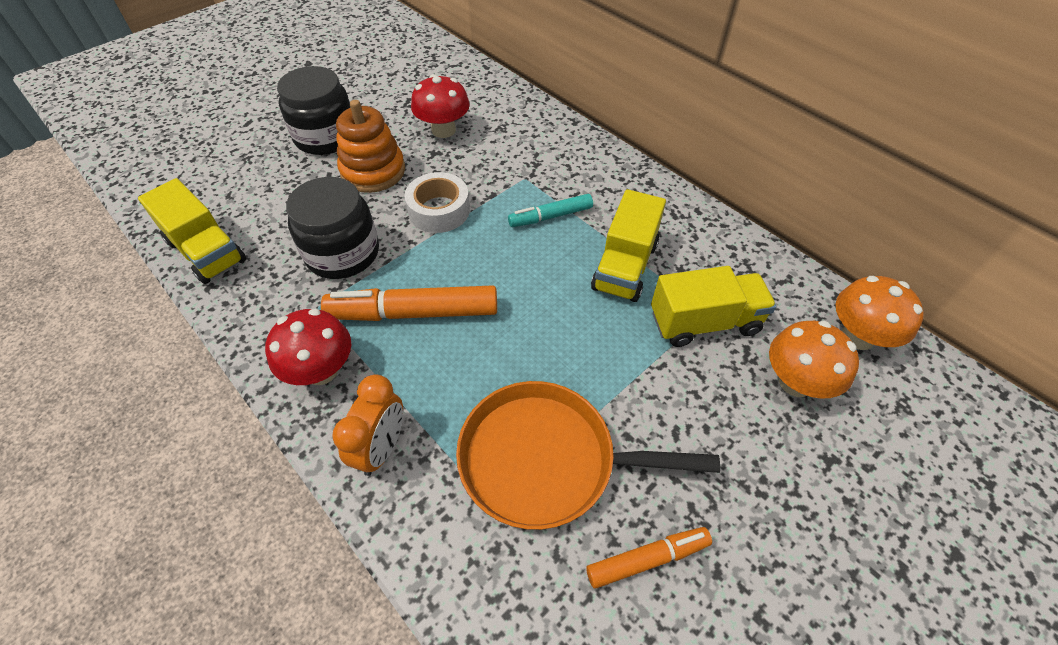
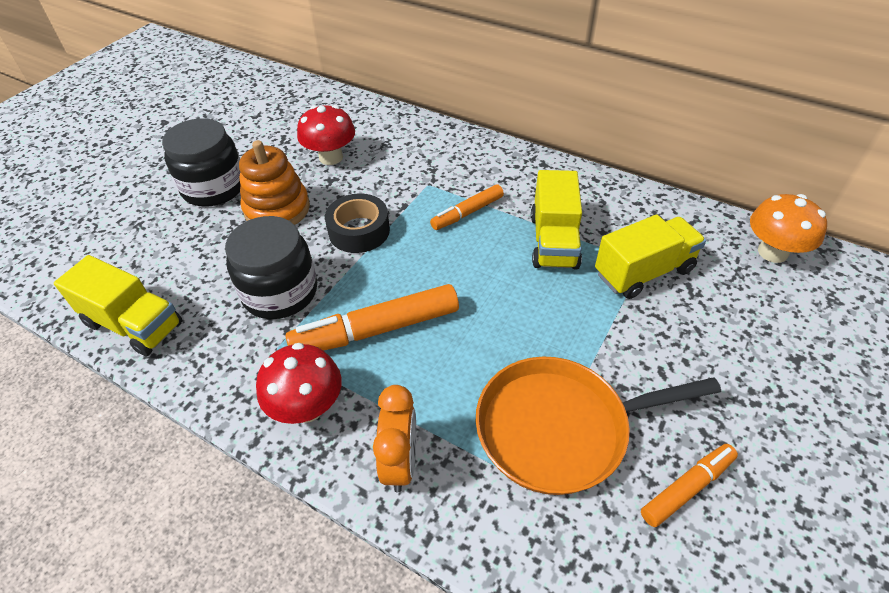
camera: 15 degrees left, 5 degrees down
white tape [405,172,470,233] -> black tape [325,194,390,253]
turquoise marker [508,194,593,227] -> orange marker [430,184,504,230]
orange mushroom [769,321,859,399] -> none

